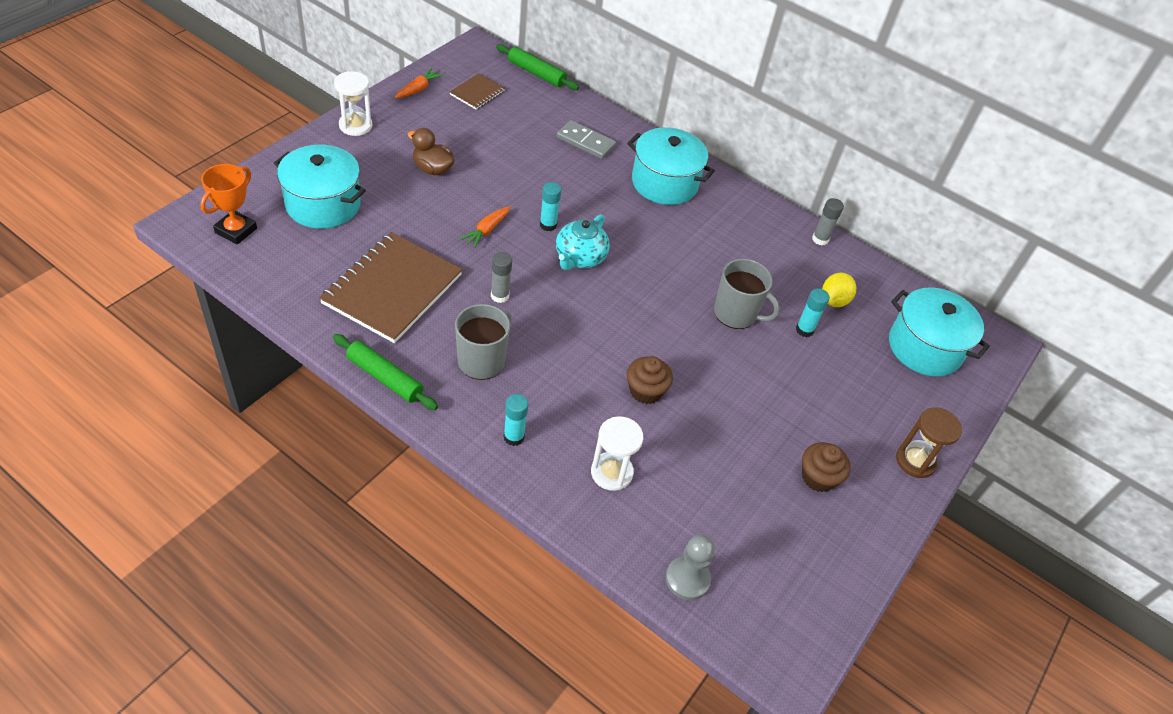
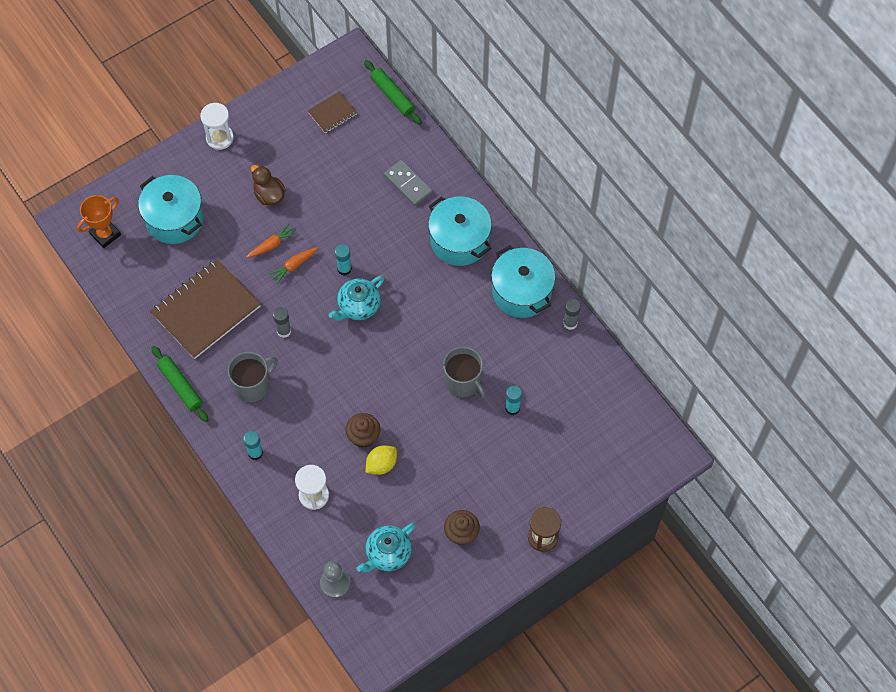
camera: 25 degrees right, 15 degrees up
orange carrot [395,68,443,98] -> orange carrot moved to [247,223,297,258]
yellow lemon [822,273,856,307] -> yellow lemon moved to [365,445,397,475]
turquoise pot [889,287,990,376] -> turquoise pot moved to [491,245,556,318]
none -> turquoise teapot [356,523,416,573]

